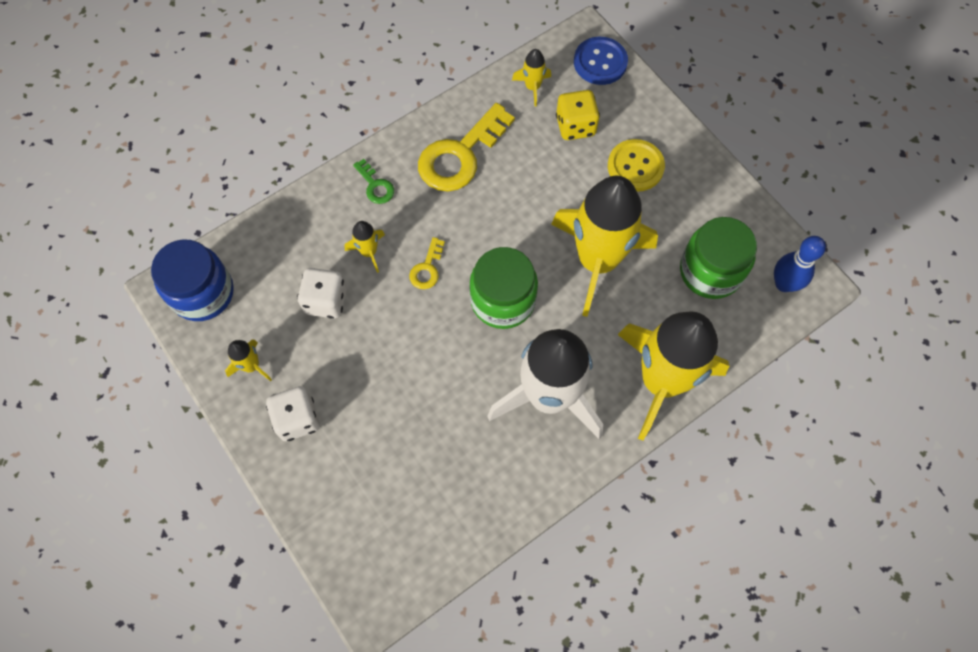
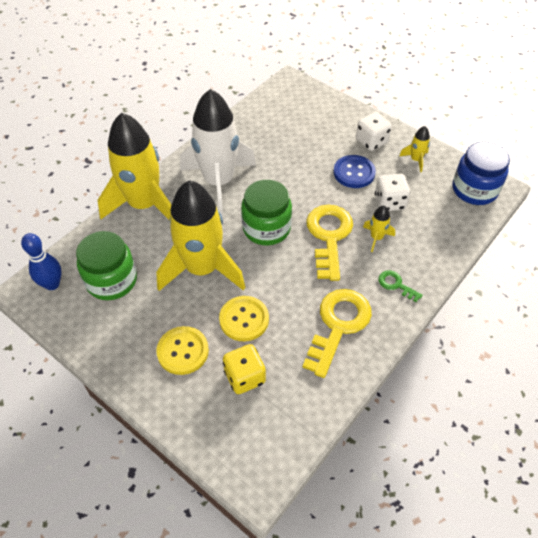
camera: 165 degrees right, 15 degrees down
yellow key [409,237,445,289] -> yellow key [306,205,353,281], size x2.13
yellow rocket [512,49,551,106] -> none
blue button [574,37,628,85] -> blue button moved to [334,155,376,188]
none -> yellow button [219,296,269,341]

